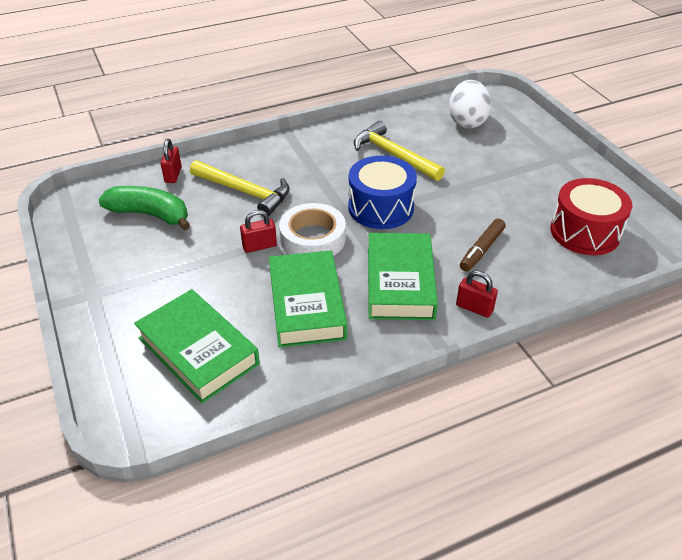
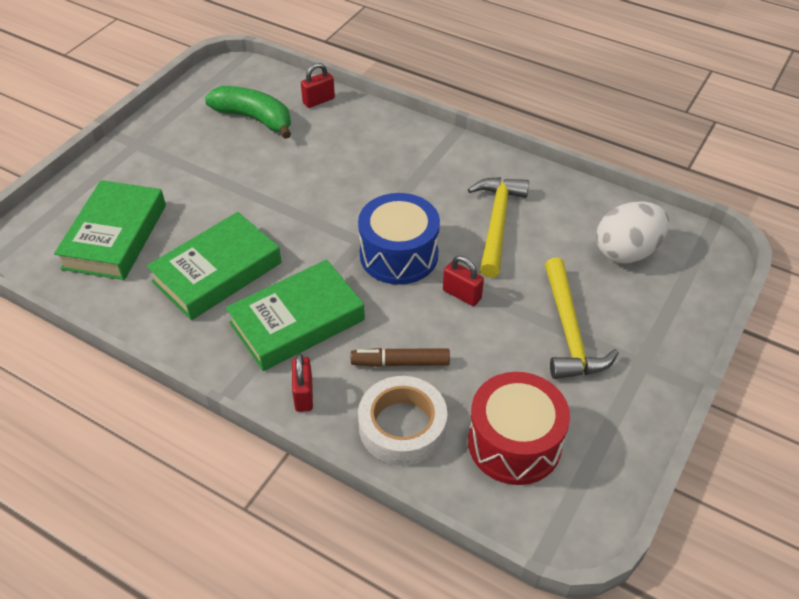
camera: 55 degrees right, 5 degrees up
green banana [98,186,190,231] -> green banana turned 45 degrees counterclockwise [205,86,291,139]
yellow hammer [190,160,290,216] -> yellow hammer moved to [545,258,619,379]
red padlock [240,210,277,253] -> red padlock moved to [443,256,484,306]
white tape [279,203,346,256] -> white tape moved to [358,376,447,465]

